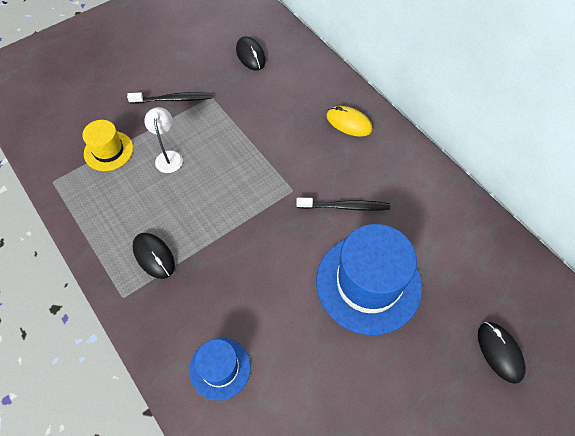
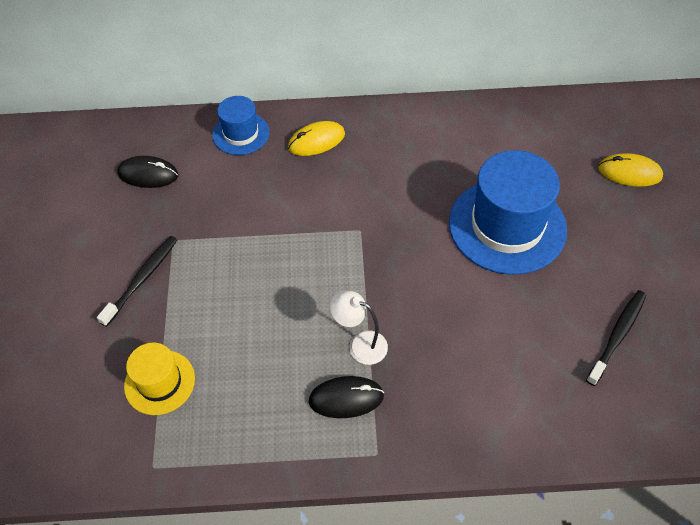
camera: 55 degrees left, 5 degrees down
white lamp [144,107,183,173] -> white lamp moved to [330,290,388,365]
blue hat [189,338,251,401] -> blue hat moved to [212,96,270,155]
black toothbrush [296,198,390,211] -> black toothbrush moved to [586,290,647,386]
black mouse [478,322,526,384] -> yellow mouse [598,153,663,187]

